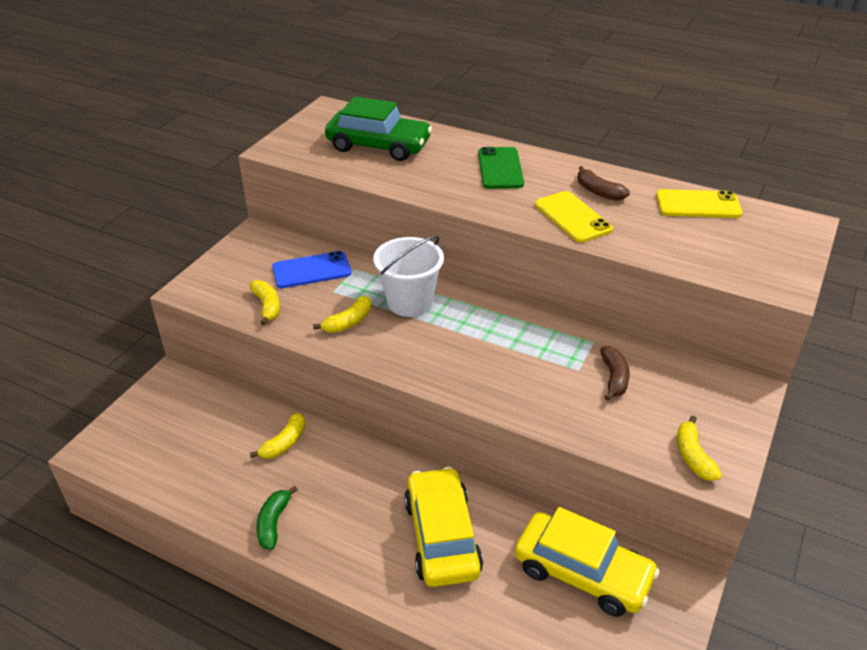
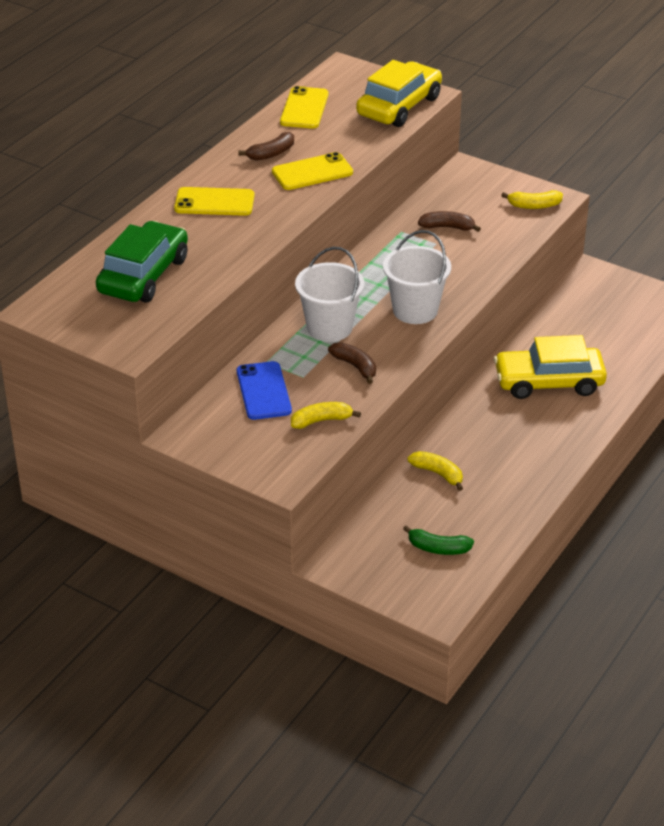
camera: 85 degrees left, 0 degrees up
green banana [257,486,298,550] -> green banana moved to [403,525,474,555]
yellow banana [313,296,371,333] -> brown banana [328,342,376,384]
green phone [478,147,524,189] -> yellow phone [174,187,254,216]
yellow car [515,507,660,617] -> yellow car moved to [356,60,442,127]
none -> white bucket [383,230,451,324]

